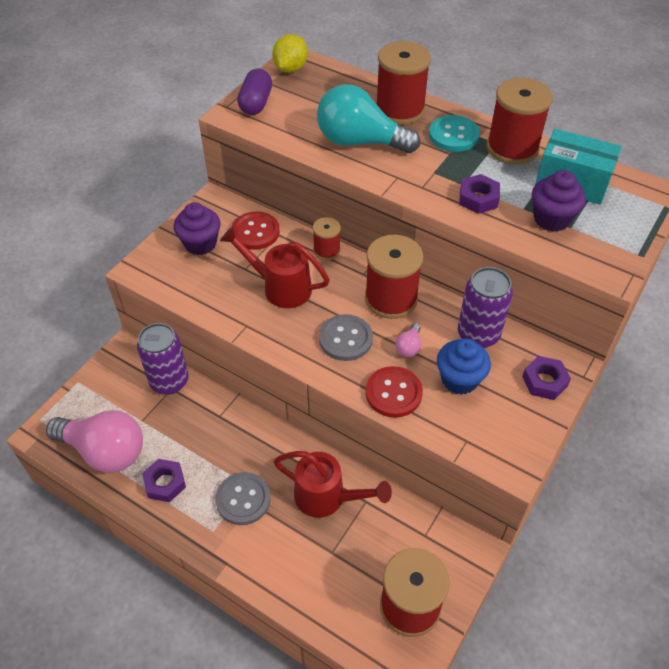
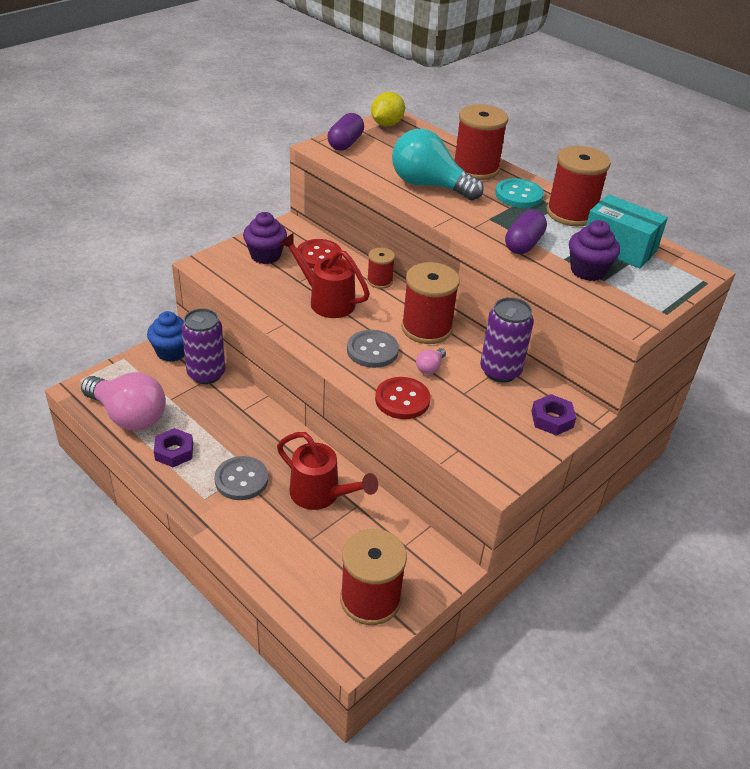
camera: 10 degrees right, 10 degrees down
blue cupcake [437,338,491,395] -> blue cupcake moved to [147,311,185,362]
purple nut [459,174,500,214] -> purple capsule [505,210,547,254]

